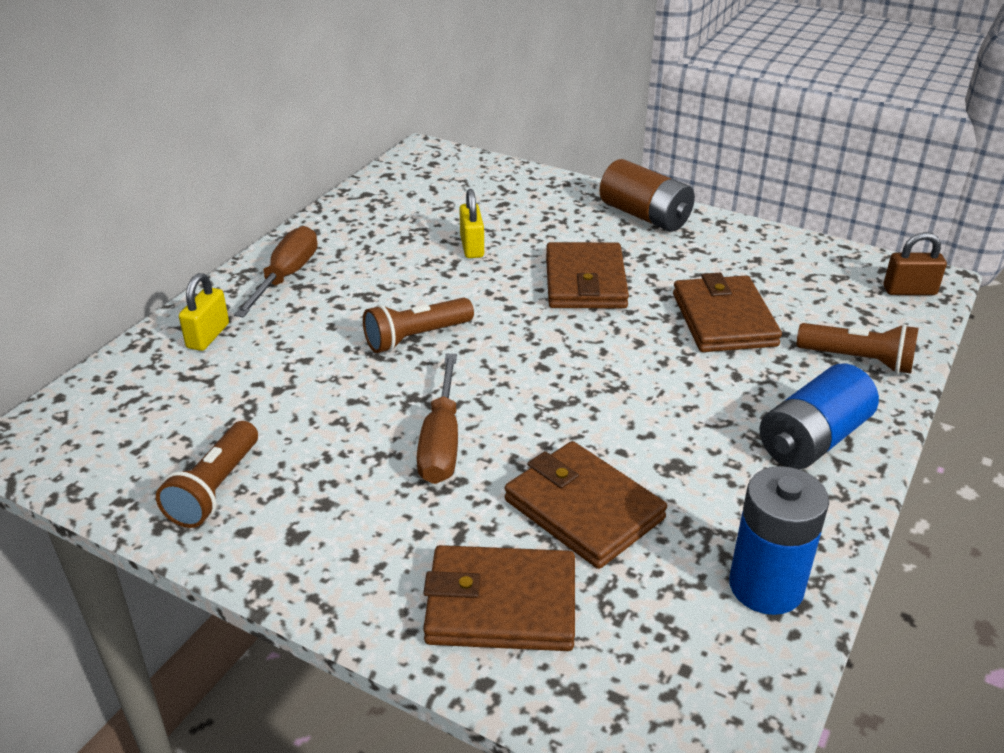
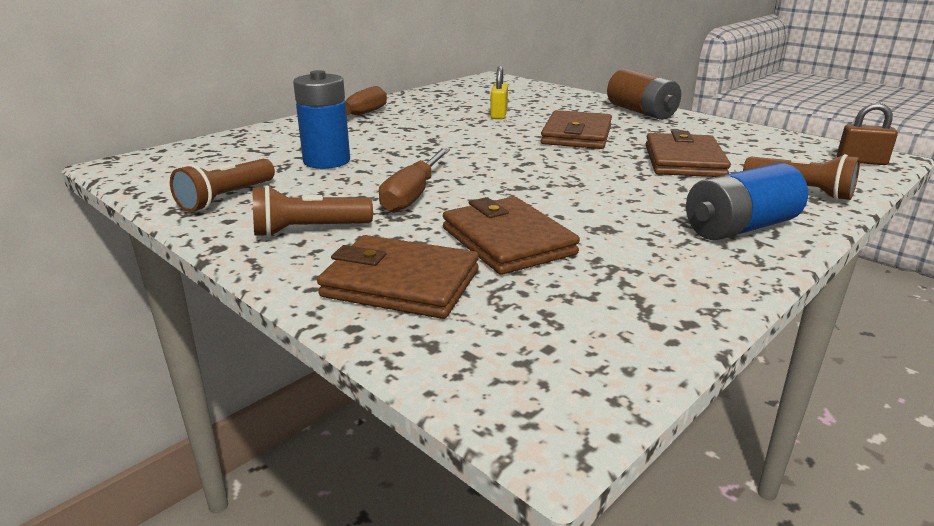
camera: 15 degrees right, 10 degrees down
yellow padlock [179,273,229,351] -> none
brown flashlight [363,298,474,353] -> brown flashlight moved to [253,185,373,237]
blue battery [729,466,829,615] -> blue battery moved to [293,70,350,169]

